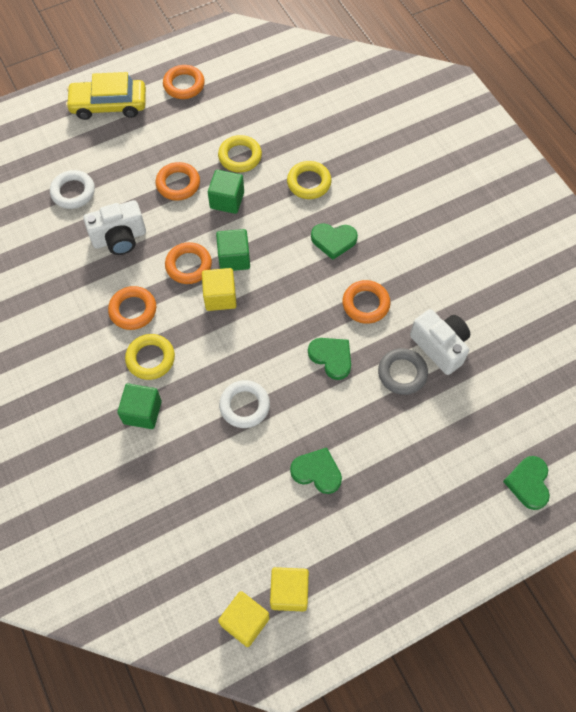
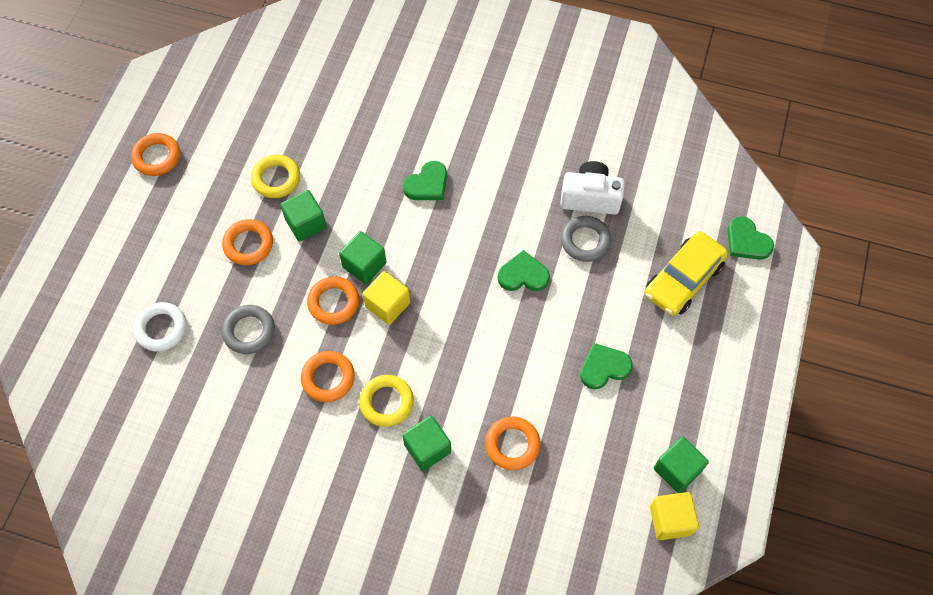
camera: 45 degrees left, 0 degrees up
yellow car [66,72,146,120] -> yellow car moved to [644,231,728,316]
white camera [83,200,146,255] -> grey ring [222,305,275,354]
white ring [219,380,270,428] -> none
yellow cube [270,567,309,612] -> green cube [654,437,709,493]
yellow ring [287,161,332,199] -> none
orange ring [342,280,391,324] -> orange ring moved to [485,416,541,470]

